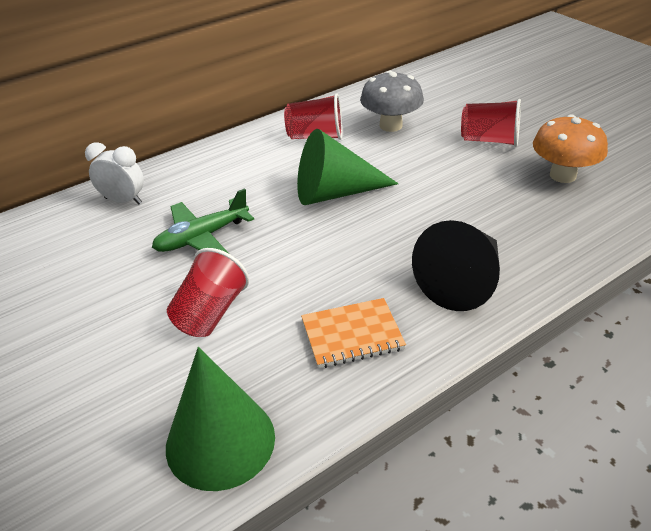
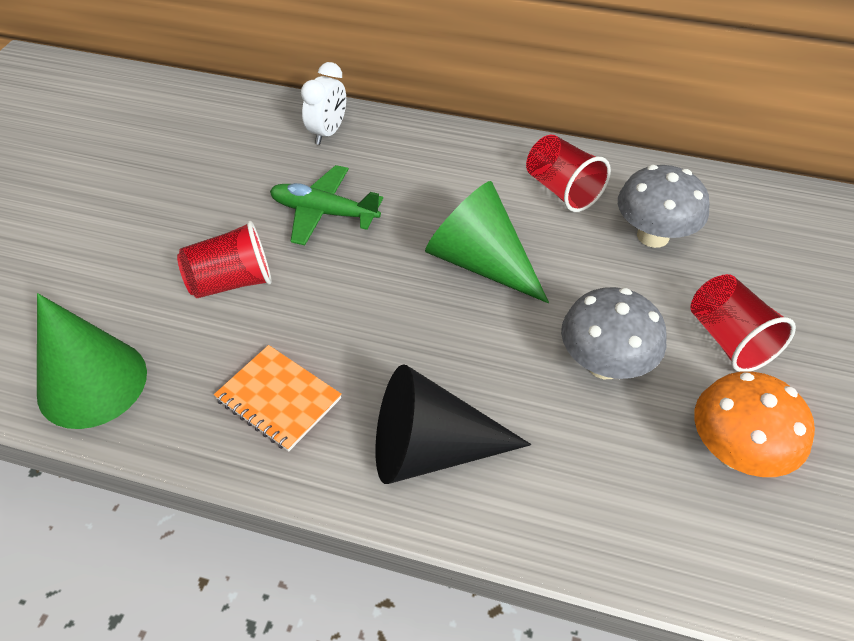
camera: 50 degrees right, 10 degrees up
white clock [85,142,144,204] -> white clock turned 45 degrees clockwise [301,62,346,145]
none -> grey mushroom [561,287,667,379]

